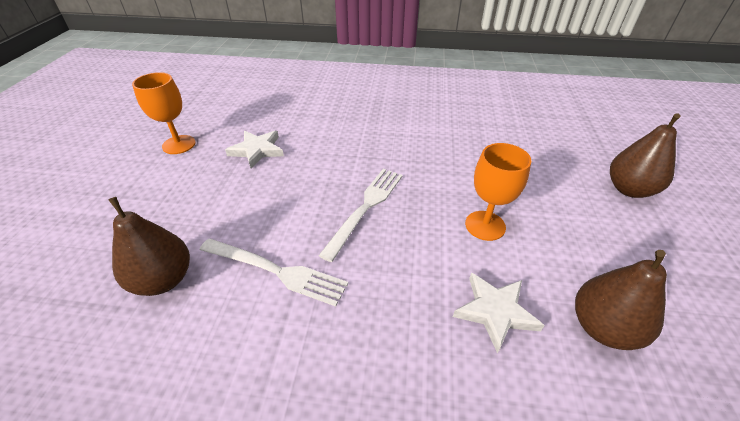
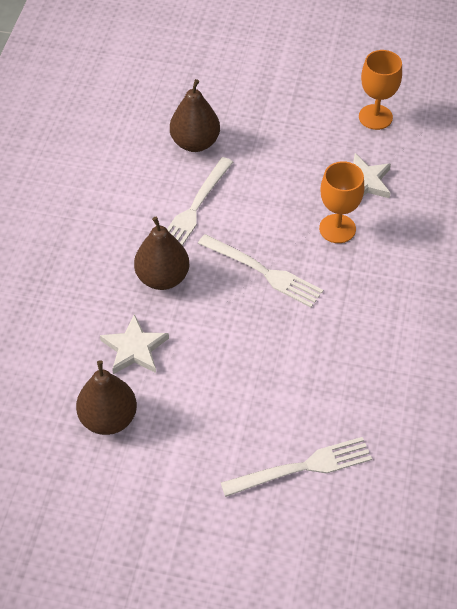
camera: 95 degrees right, 10 degrees up
orange goblet [465,143,531,241] -> orange goblet moved to [319,161,364,243]
brown pear [610,113,680,198] -> brown pear moved to [134,217,190,290]
none -> white fork [221,437,372,497]

